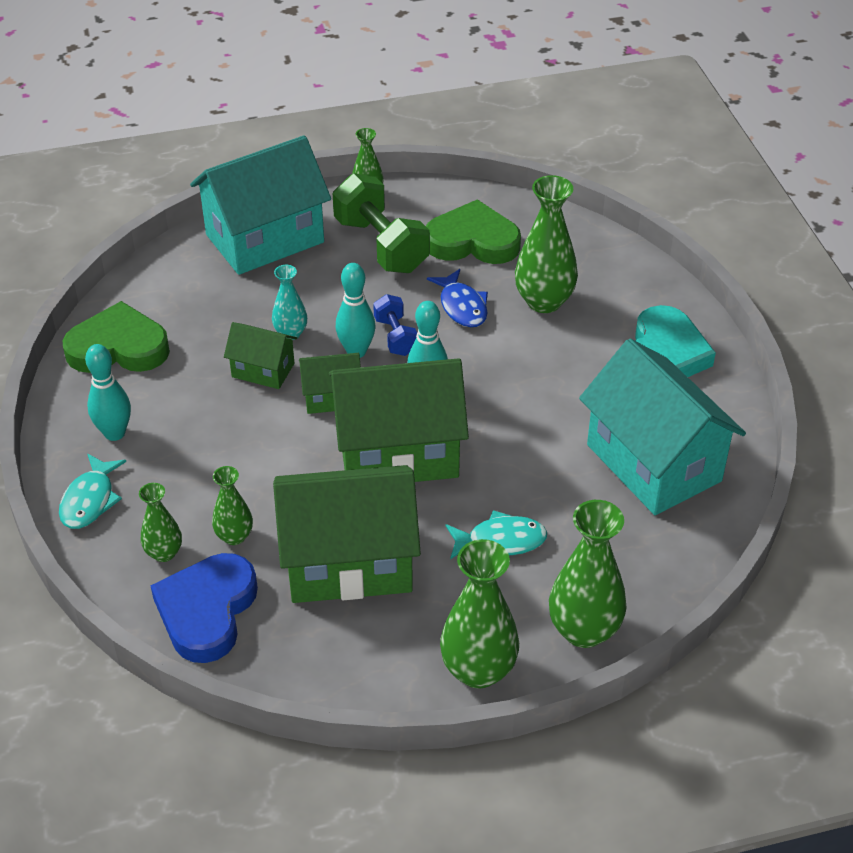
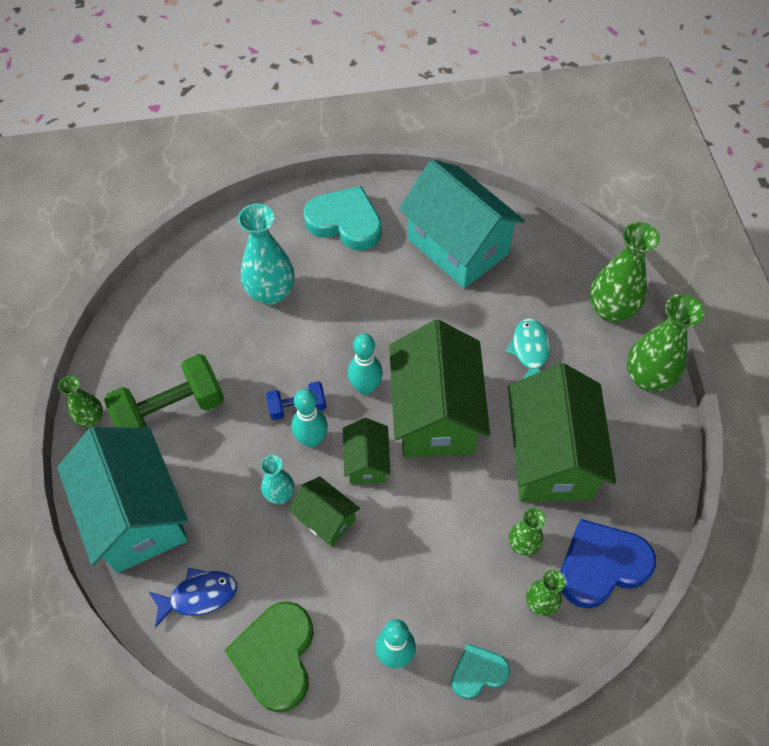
camera: 85 degrees left, 15 degrees up
turquoise fish [59,454,126,529] -> turquoise heart [451,643,510,699]
blue heart [151,553,258,663] -> blue heart turned 135 degrees clockwise [560,519,656,608]
green house [224,322,297,389] -> green house turned 75 degrees counterclockwise [289,476,360,547]
green heart [426,199,521,264] -> none
blue fish [427,269,488,327] -> blue fish moved to [148,568,237,628]
green vase [515,175,578,313] -> turquoise vase [238,204,294,305]
turquoise house [579,339,746,515] -> turquoise house turned 75 degrees clockwise [399,159,525,289]

